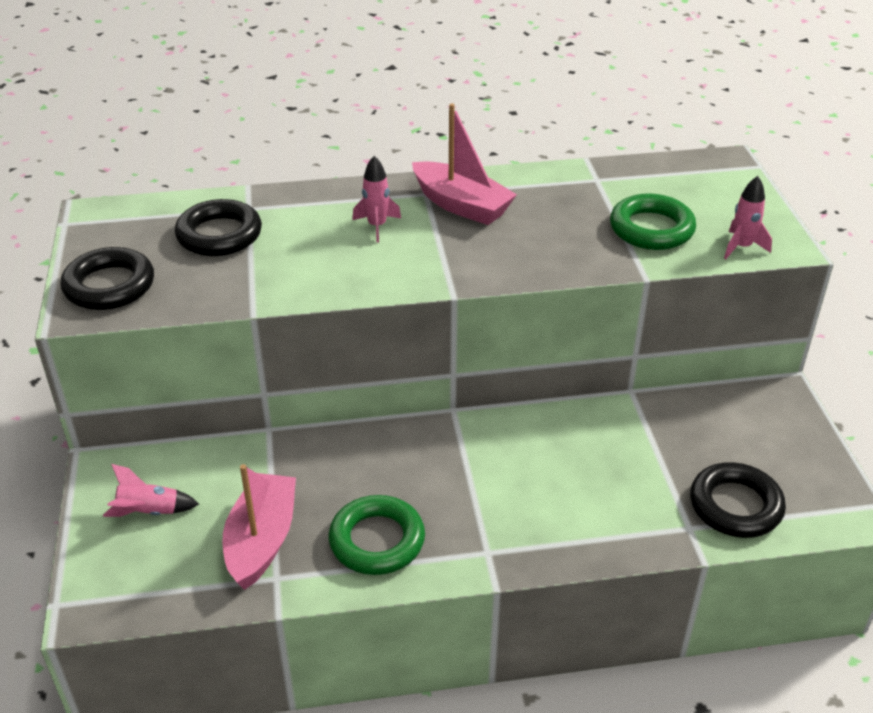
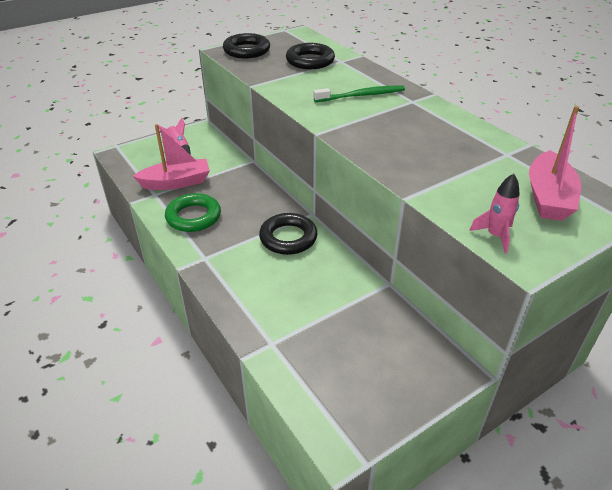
camera: 65 degrees right, 0 degrees up
pink rocket [352,156,401,243] -> green toothbrush [313,85,405,102]
pink boat [412,103,517,225] -> pink boat moved to [529,106,581,221]
green ring [610,193,696,250] -> none
black ring [690,462,786,538] -> black ring moved to [259,213,317,255]

